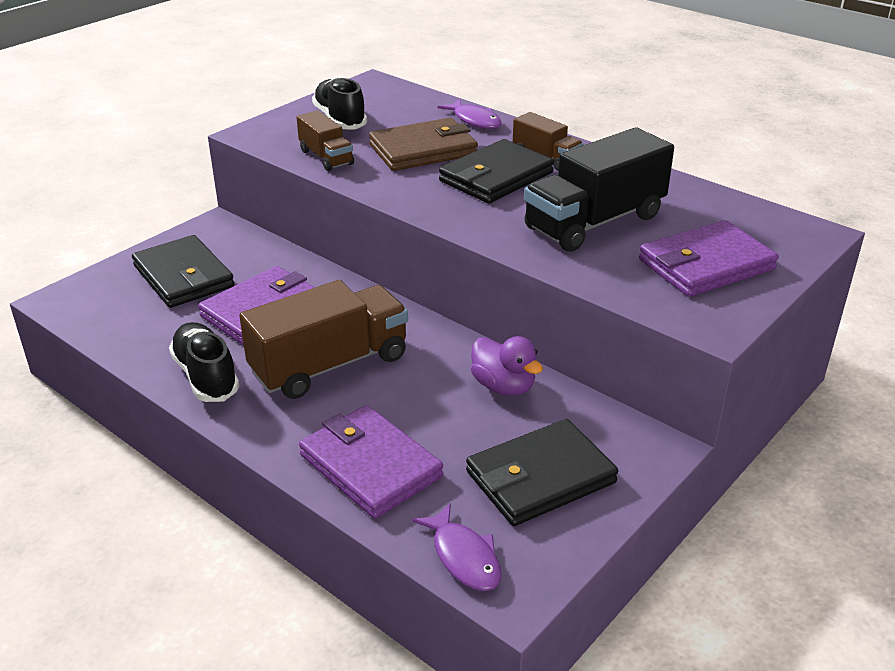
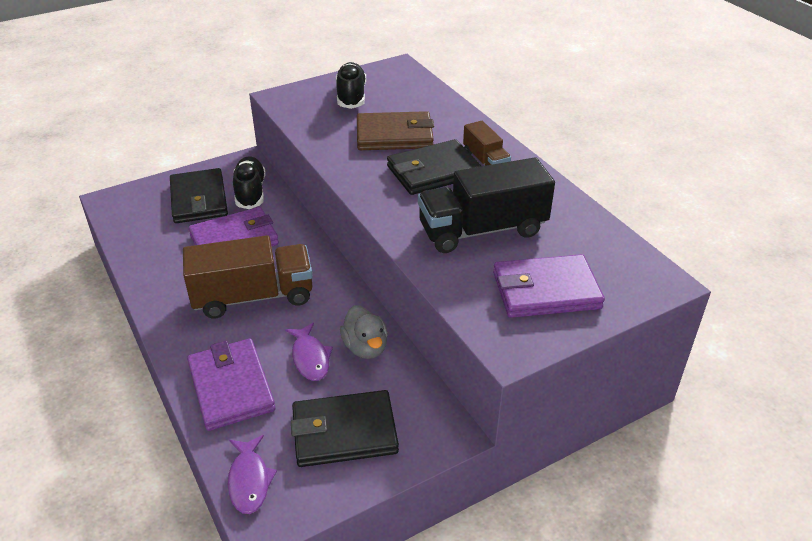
camera: 20 degrees right, 5 degrees up
black shoe [169,322,239,402] -> black shoe moved to [233,156,266,209]
brown truck [297,110,354,171] -> none
purple fish [438,99,502,129] -> purple fish moved to [285,323,333,381]
purple duck [471,336,543,396] -> grey duck [340,305,388,359]

